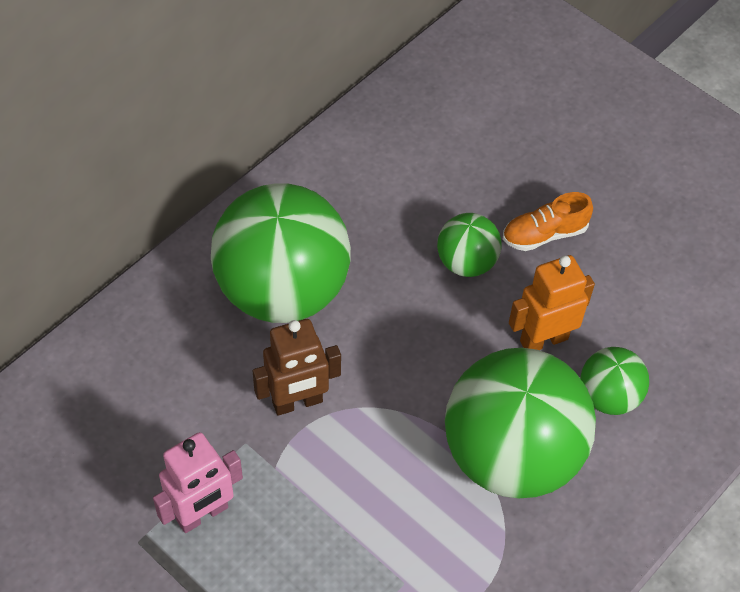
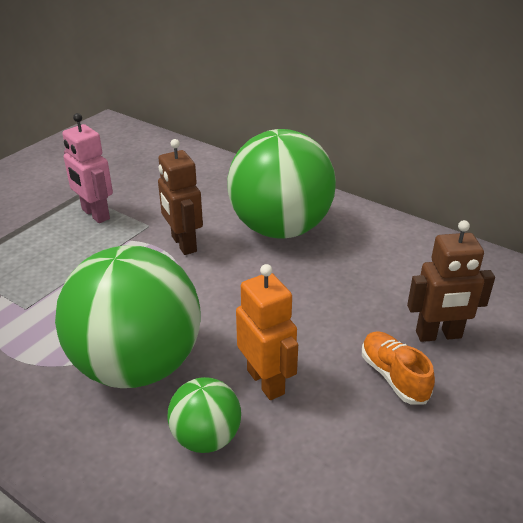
camera: 85 degrees right, 20 degrees down
green ball [437,213,501,277] -> none
none -> brown robot [407,220,495,342]

